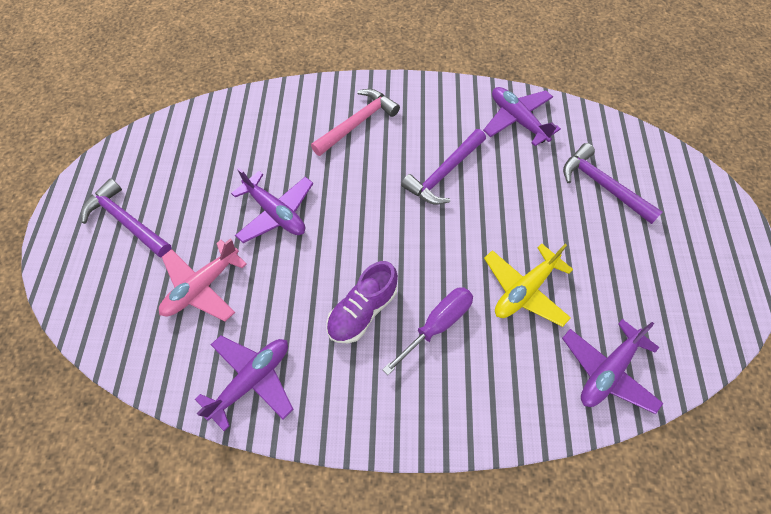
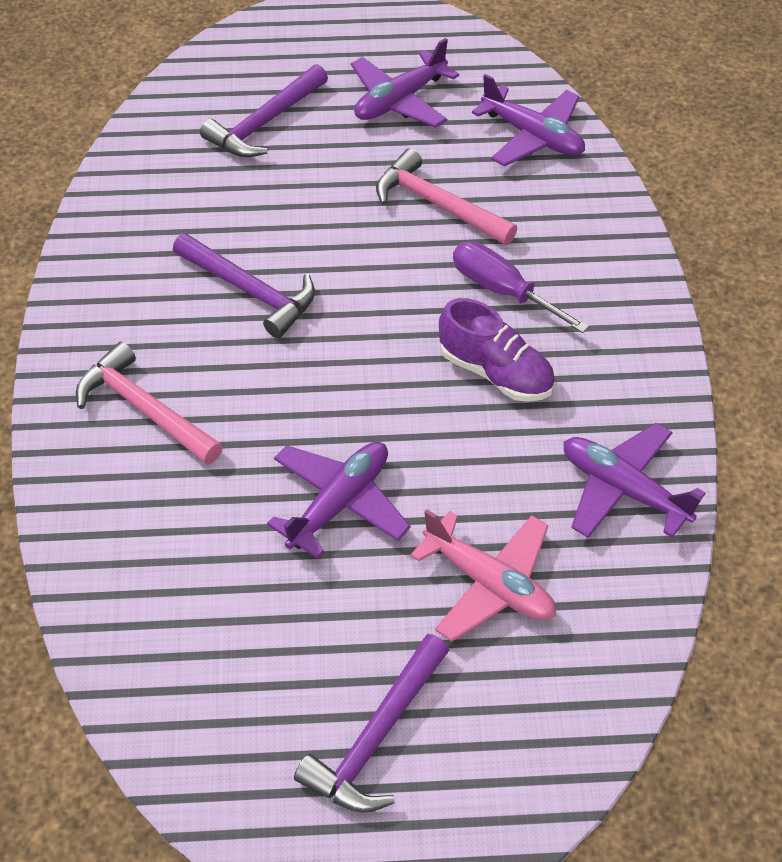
camera: 95 degrees left, 10 degrees down
purple plane [483,87,561,146] -> purple plane moved to [351,38,459,128]
yellow plane [484,243,573,327] -> pink hammer [376,148,517,245]

